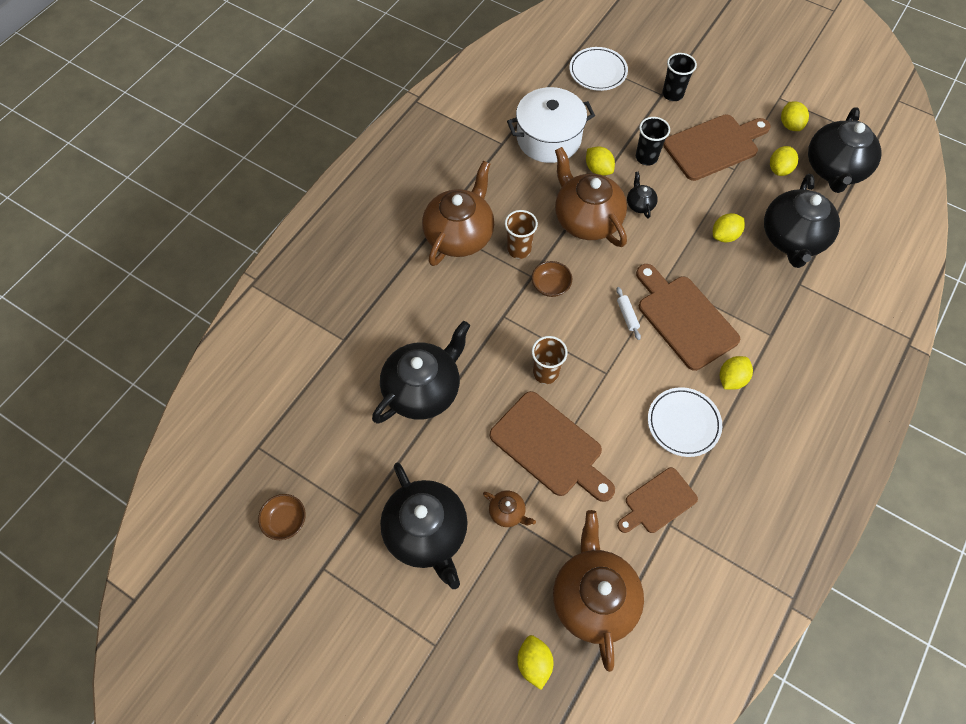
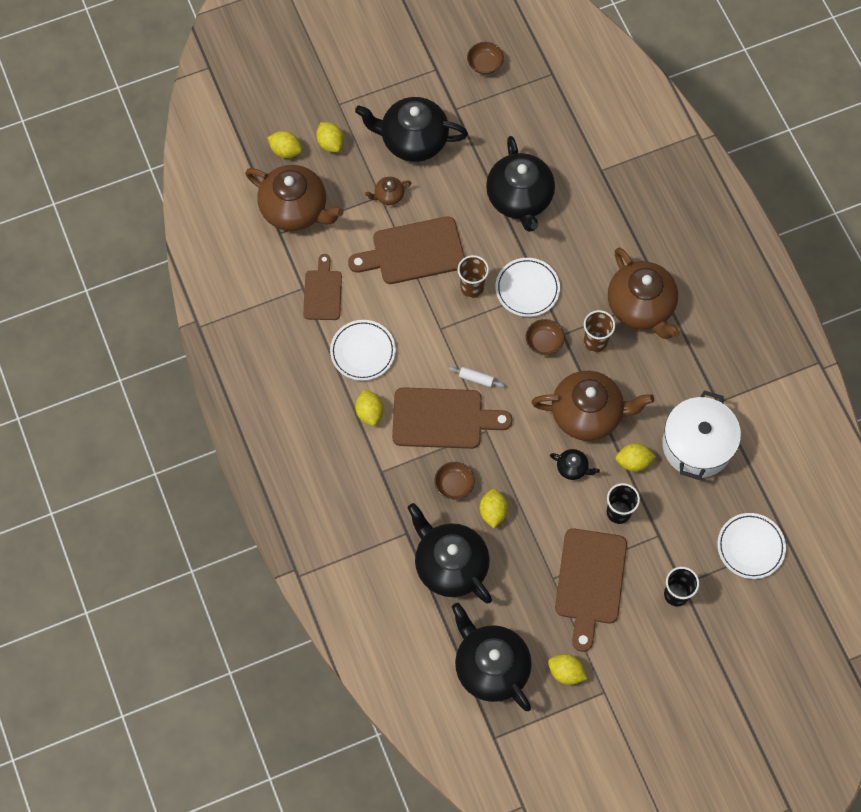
camera: 125 degrees right, 5 degrees up
yellow lemon [770,146,798,176] -> yellow lemon moved to [316,122,344,152]
none -> brown bowl [434,462,475,500]
none -> white plate [496,258,560,317]

